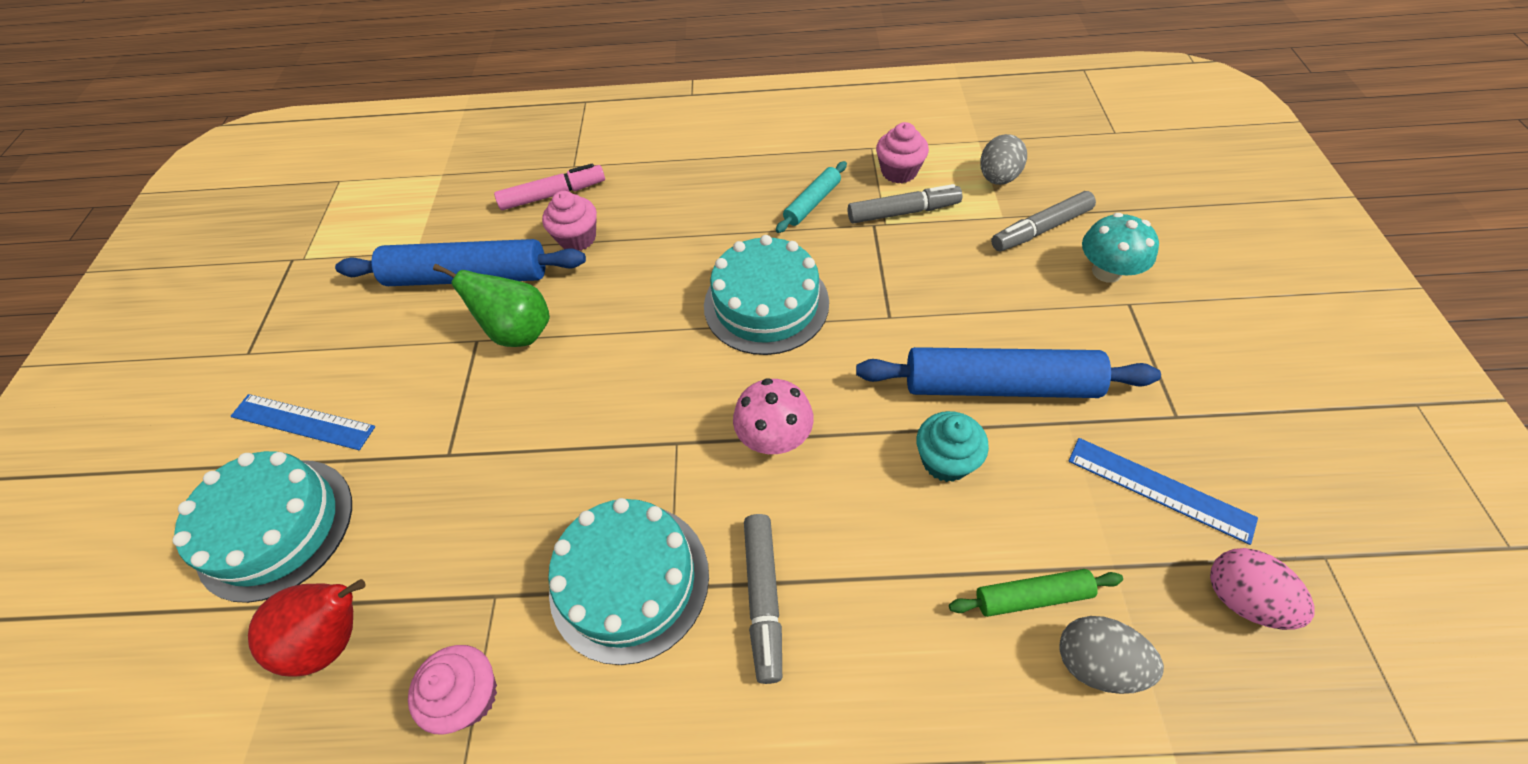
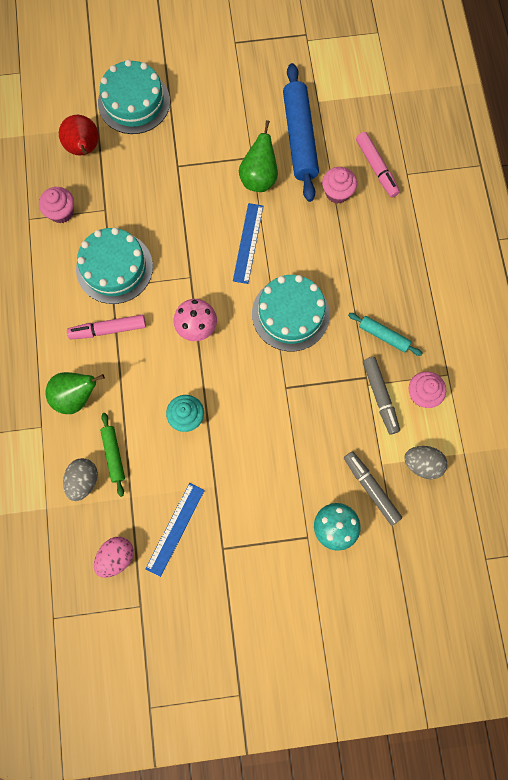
camera: 80 degrees right, 20 degrees up
blue ruler [230,394,375,450] -> blue ruler moved to [233,203,263,284]
grey marker [744,514,782,684] -> pink marker [67,315,146,340]
blue rolling pin [856,347,1161,398] -> none
none -> green pear [45,372,105,414]

